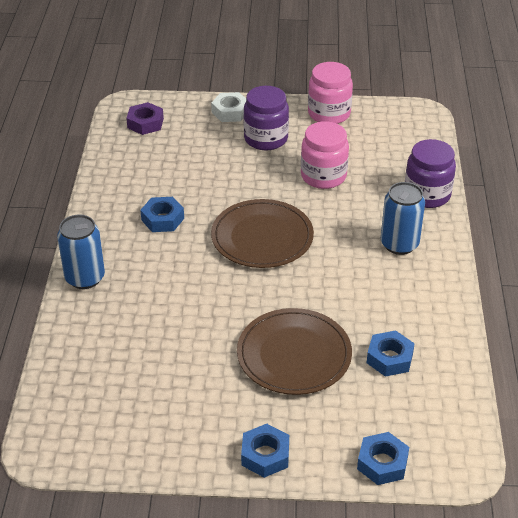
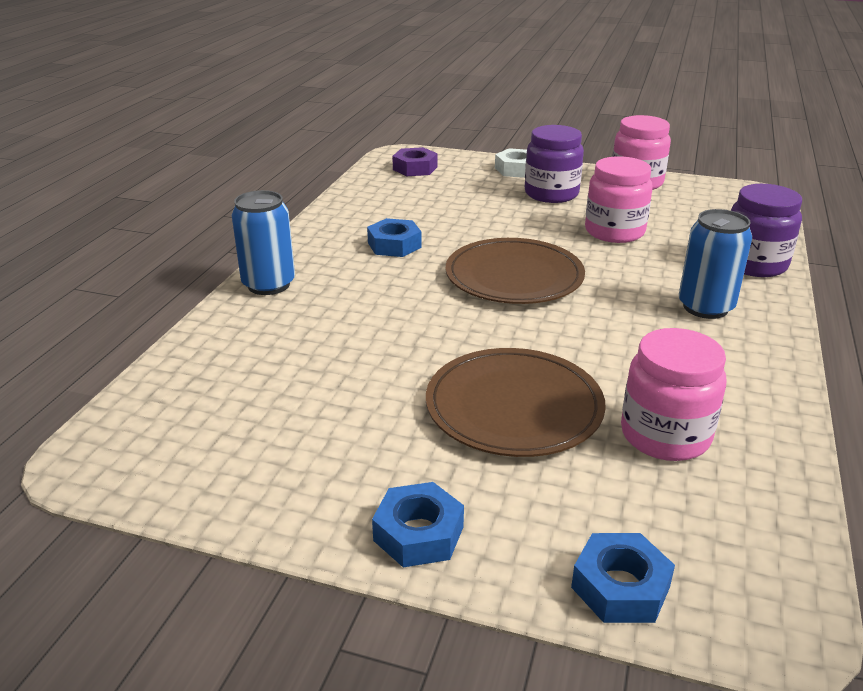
camera: 15 degrees right, 10 degrees down
blue nut [367,330,415,377] -> pink jar [621,328,726,461]

